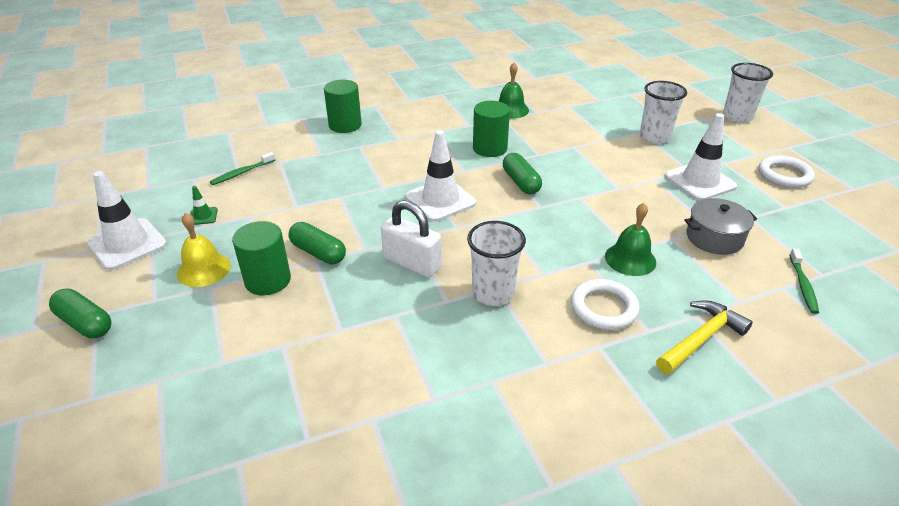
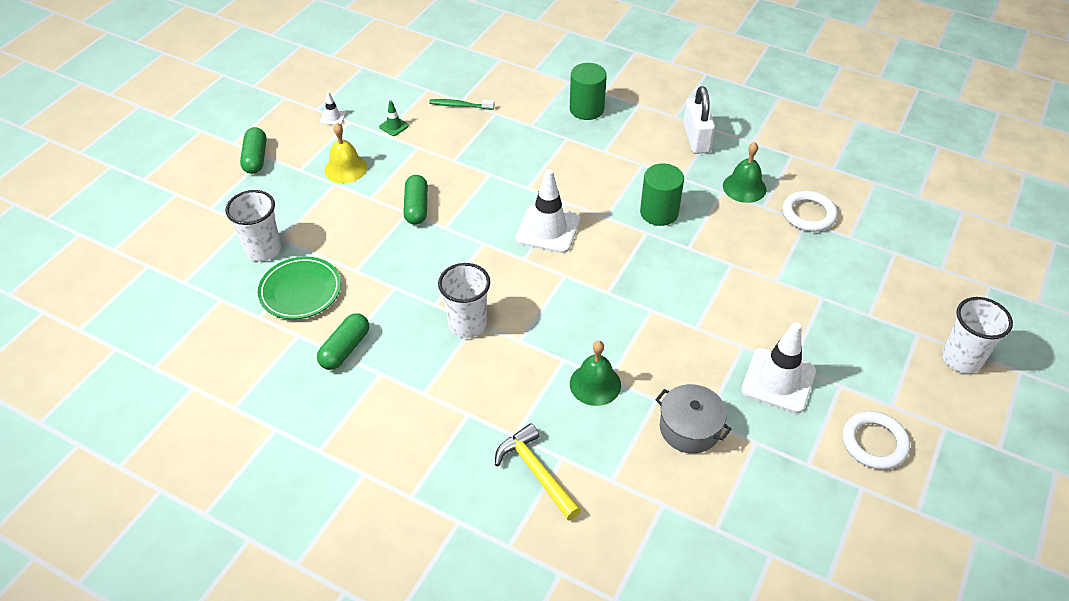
camera: 50 degrees right, 10 degrees up
white traffic cone [87,171,167,270] -> white traffic cone [320,92,346,125], size x0.45
green cylinder [232,221,291,295] -> none
white padlock [381,200,442,278] -> white padlock moved to [683,86,715,154]
green capsule [503,153,542,194] -> green capsule moved to [317,313,369,370]
white ring [571,279,640,330] -> white ring moved to [782,191,838,232]
white cup [640,81,687,144] -> white cup moved to [225,190,281,261]
yellow hammer [656,300,753,374] -> yellow hammer turned 135 degrees counterclockwise [495,423,581,521]
green toothbrush [789,248,819,314] -> none
none -> green plate [258,256,341,319]

